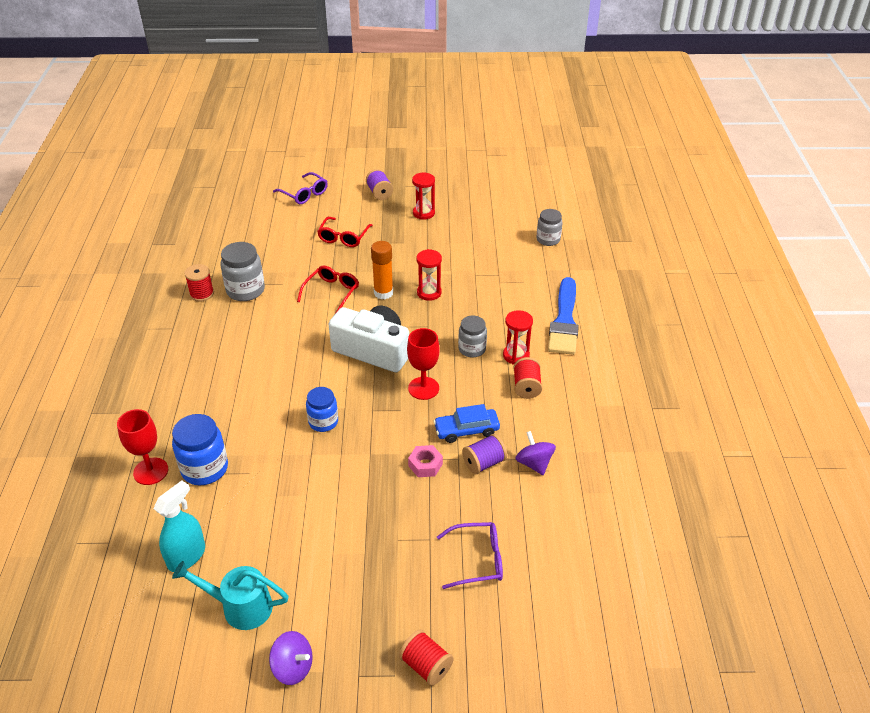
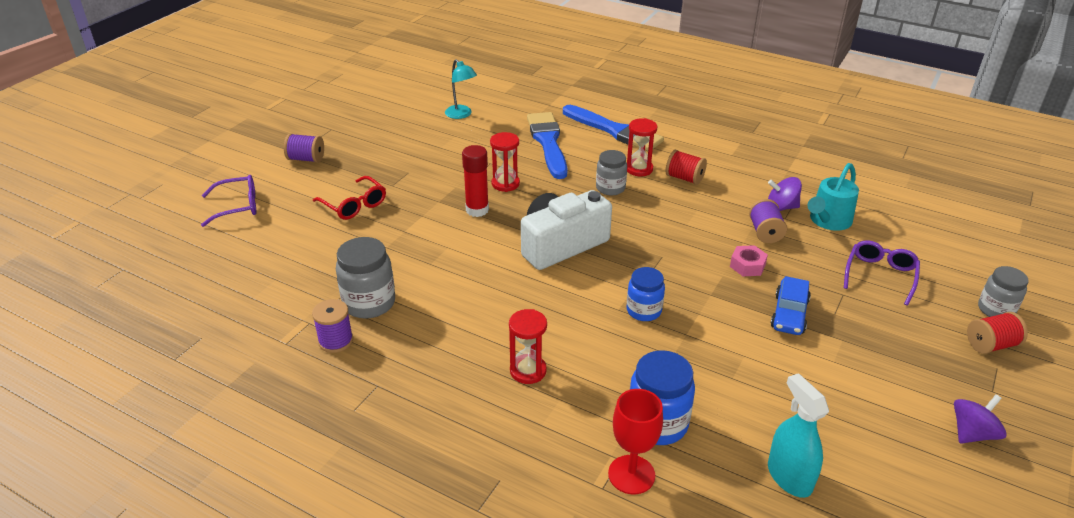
camera: 60 degrees left, 5 degrees down
turquoise watering can [172,561,289,630] -> turquoise watering can moved to [808,163,859,231]
red spool [184,264,214,302] -> purple spool [312,299,353,353]
red glasses [297,266,359,314] -> none
orange glue stick [371,241,393,299] -> red glue stick [462,145,489,217]
red goblet [407,328,440,400] -> none
red hourglass [412,173,435,220] -> red hourglass moved to [509,309,547,384]
blue car [434,404,500,443] -> blue car moved to [771,276,811,335]
grey jar [536,209,563,246] -> grey jar moved to [978,266,1029,317]
none -> turquoise lamp [445,59,477,119]
none -> blue brush [527,112,568,179]

